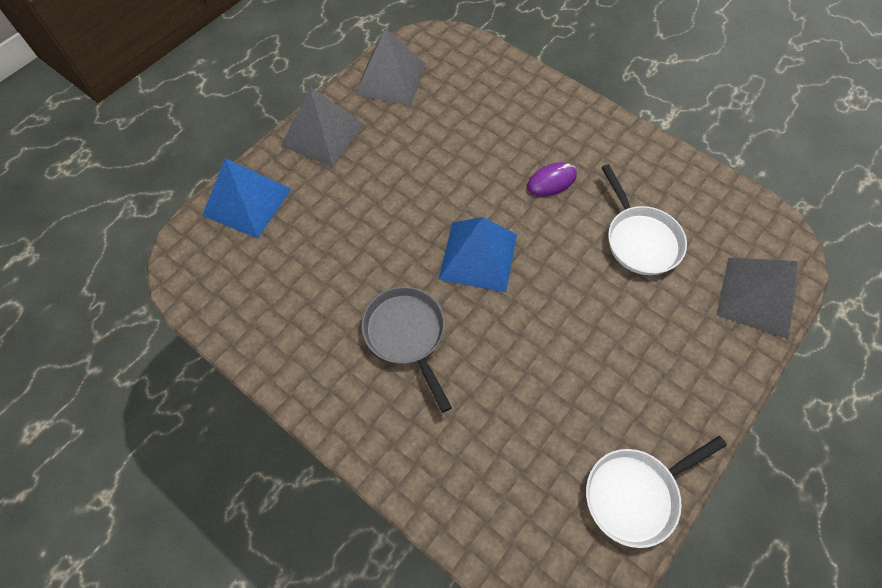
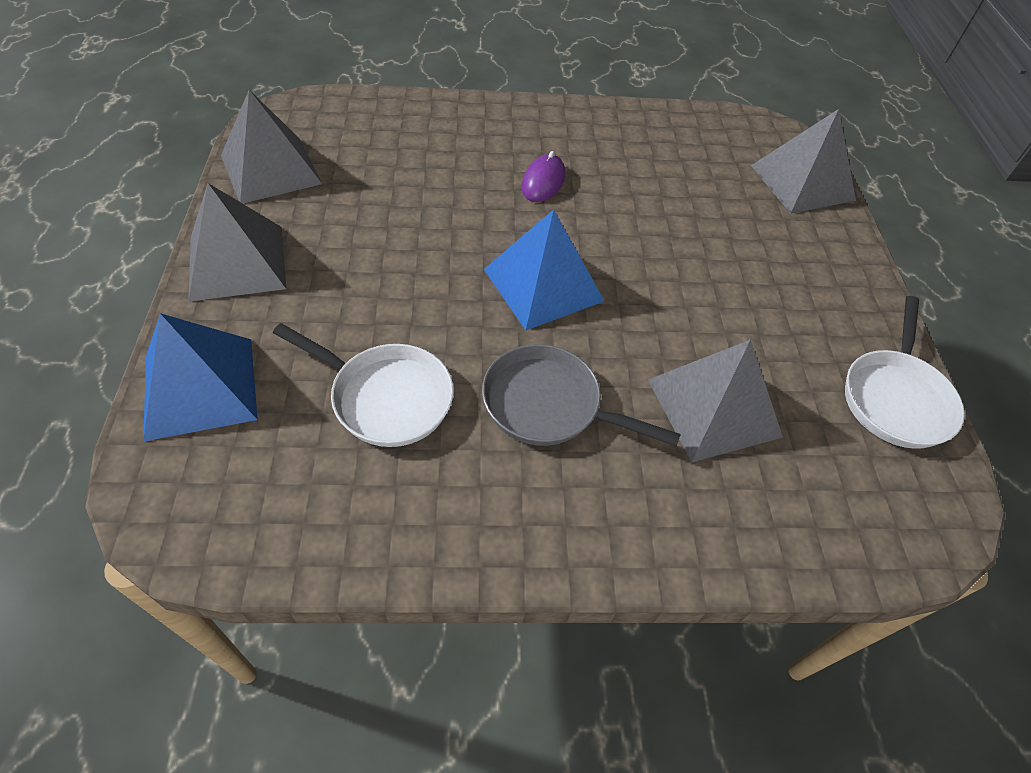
camera: 45 degrees left, 10 degrees down
white pan [601,164,687,275] -> white pan moved to [273,323,454,447]
none -> grey pyramid [648,339,783,462]

